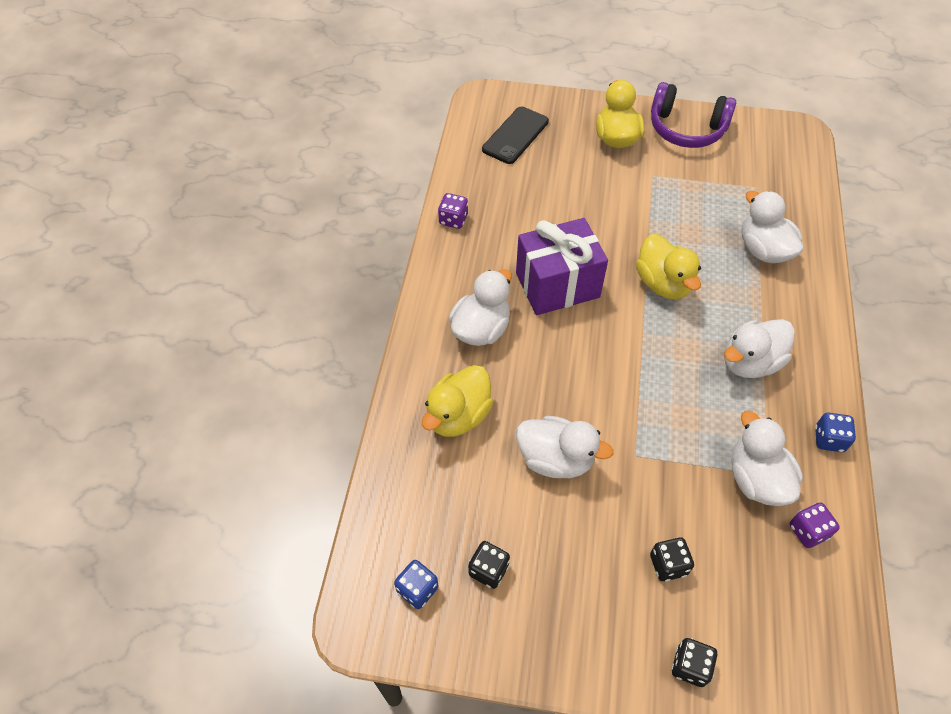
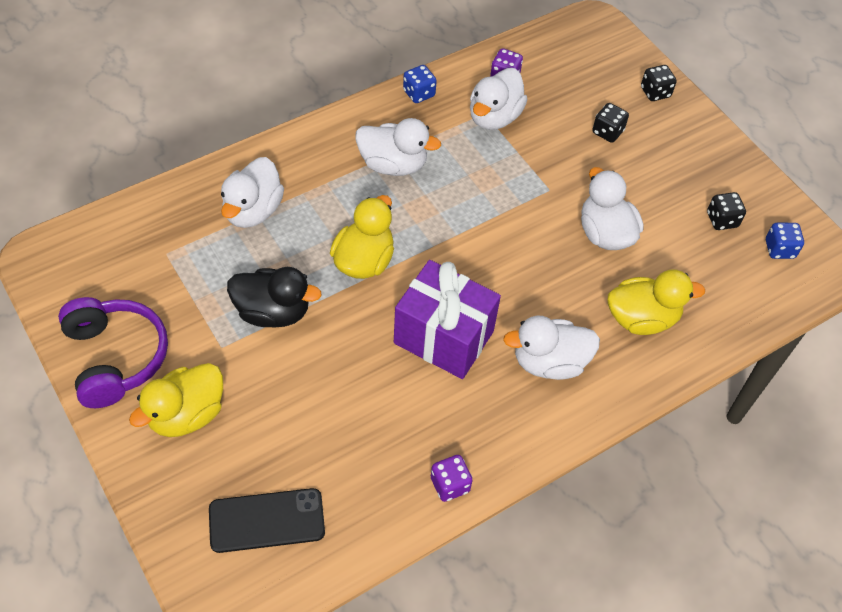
camera: 135 degrees left, 0 degrees up
none -> black duck [227,267,321,328]

